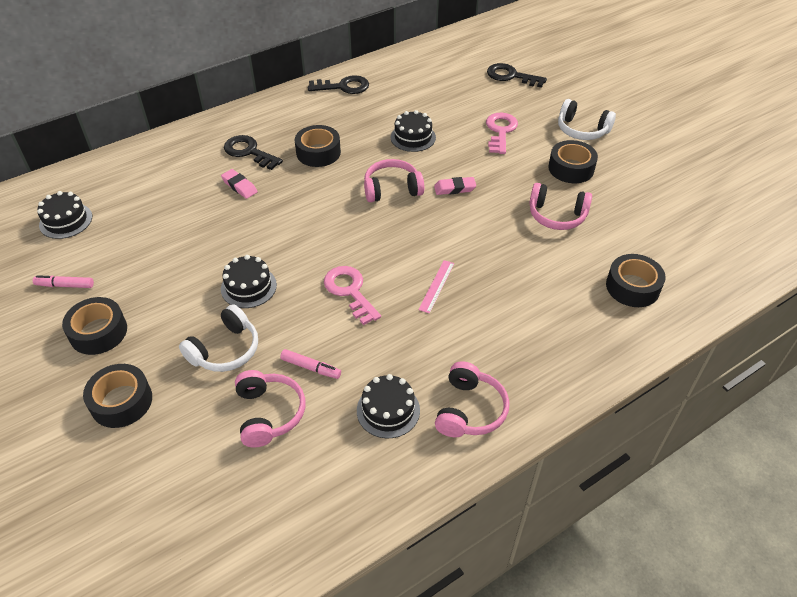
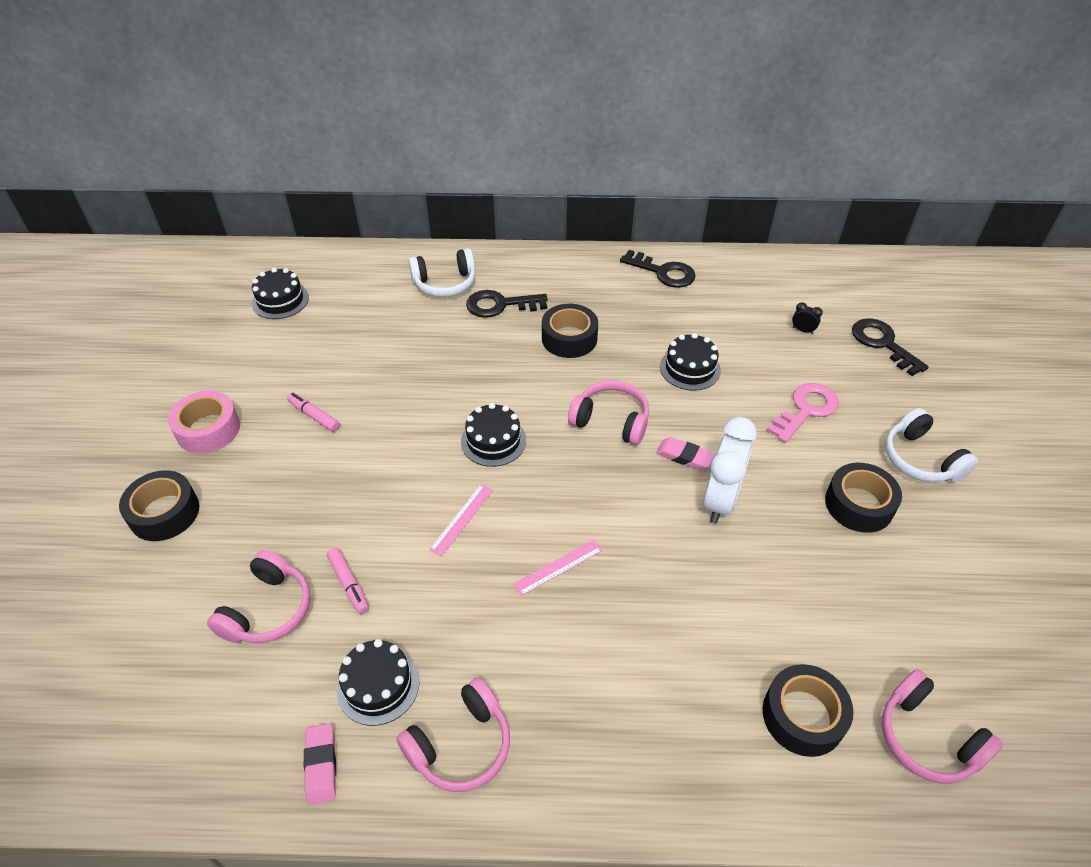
camera: 35 degrees right, 0 degrees up
pink marker [33,275,94,288] -> pink marker moved to [287,393,340,432]
black tape [62,297,127,355] -> pink tape [168,391,240,453]
white headphones [179,304,258,372] -> white headphones moved to [409,248,475,297]
pink eraser [221,169,258,199] -> pink eraser moved to [304,724,336,805]
black cake [221,255,277,308] -> black cake moved to [461,403,526,467]
black key [224,135,283,170] -> black key turned 75 degrees counterclockwise [466,290,548,318]
pink key [324,266,381,325] -> pink ruler [429,484,493,556]
pink headphones [529,183,592,230] -> pink headphones moved to [882,669,1003,784]
none -> white clock [703,417,757,524]
none -> black clock [792,302,823,334]

